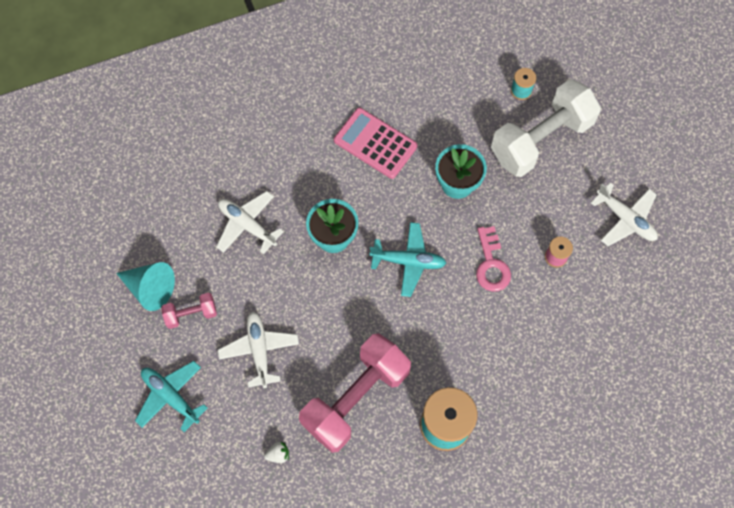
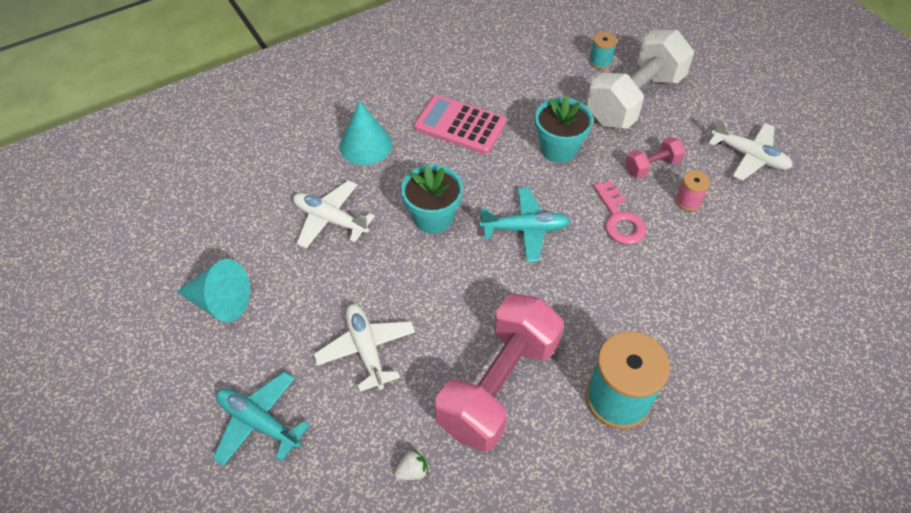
camera: 10 degrees left, 15 degrees down
pink dumbbell [161,293,217,329] -> pink dumbbell moved to [625,136,685,178]
none -> turquoise cone [340,101,392,165]

